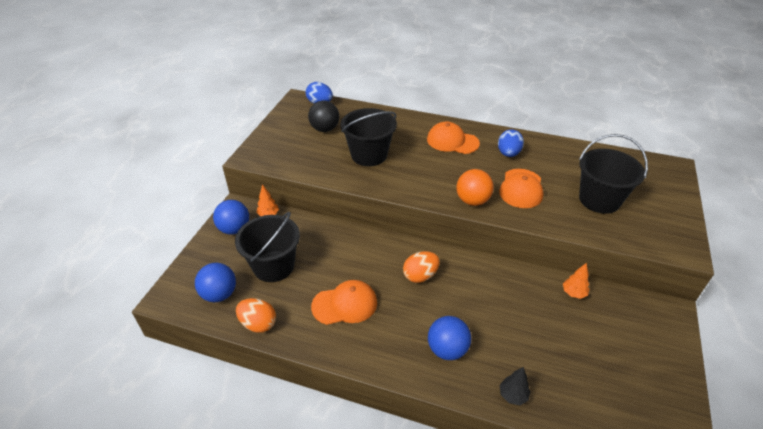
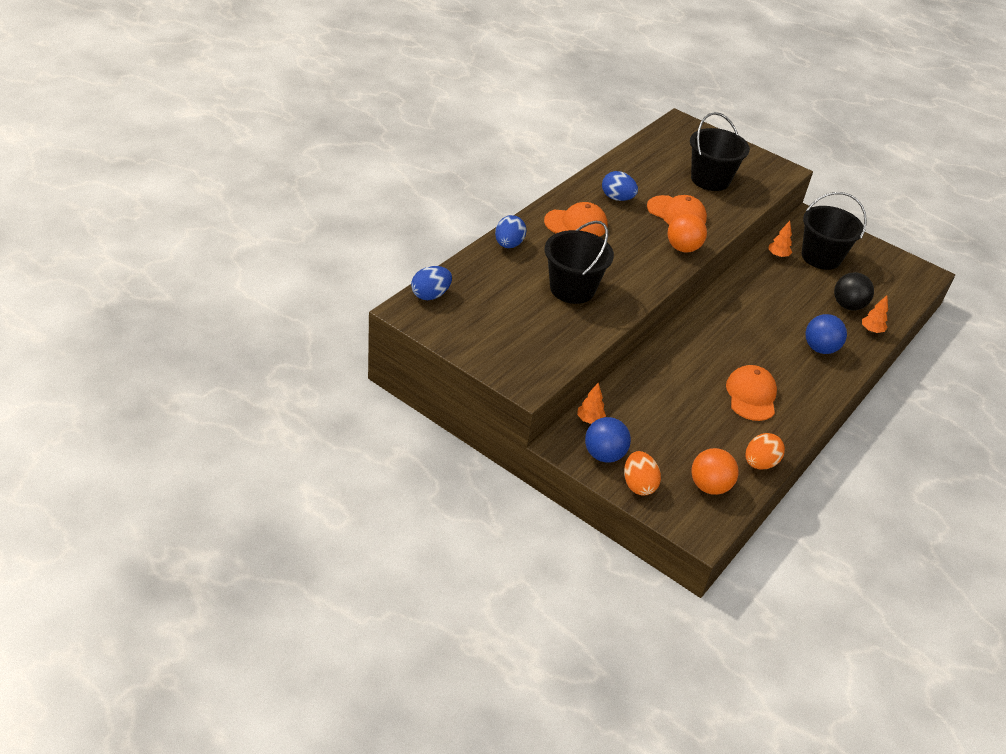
camera: 75 degrees left, 0 degrees up
blue ball [195,263,236,302] -> orange ball [691,448,739,495]
black bucket [235,212,300,282] -> black bucket moved to [802,192,867,270]
black ball [308,101,339,132] -> black ball moved to [834,272,874,310]
orange egg [403,251,440,283] -> orange egg moved to [624,451,661,496]
orange cap [427,122,480,154] -> orange cap turned 135 degrees counterclockwise [544,202,608,237]
black tree [499,367,531,405] -> orange tree [862,295,888,333]
none -> blue egg [495,215,526,248]

